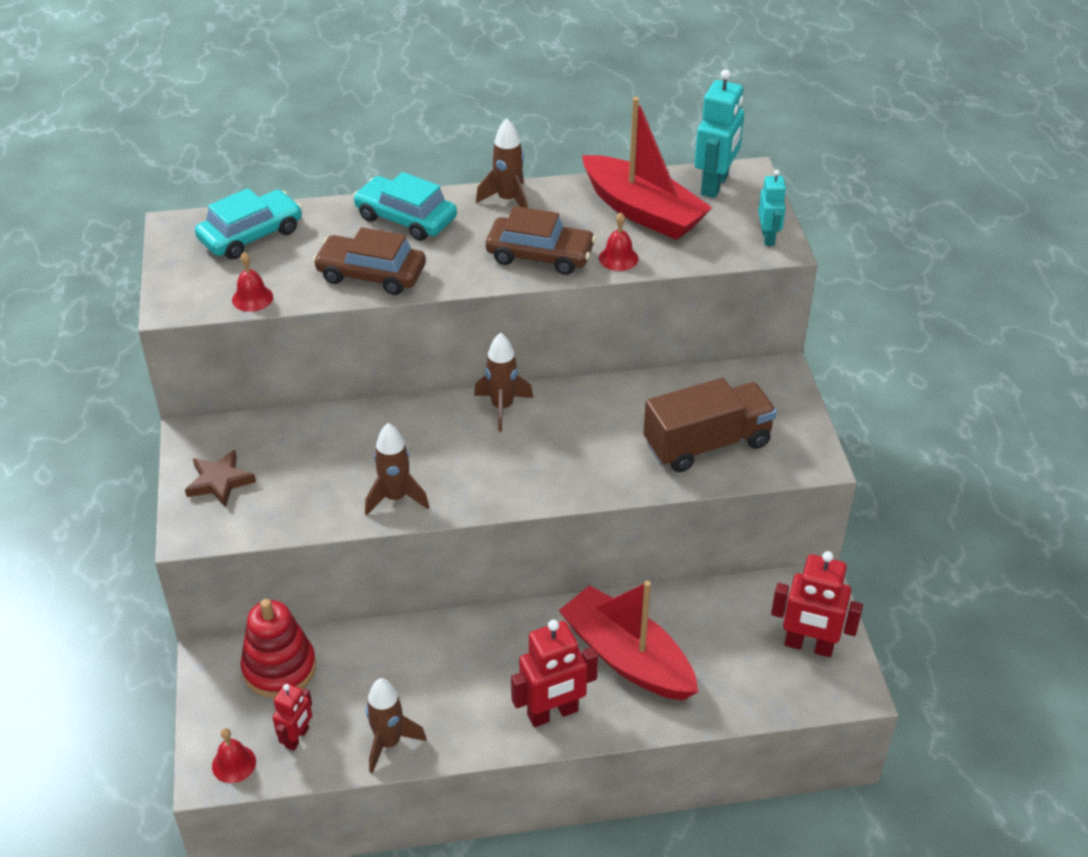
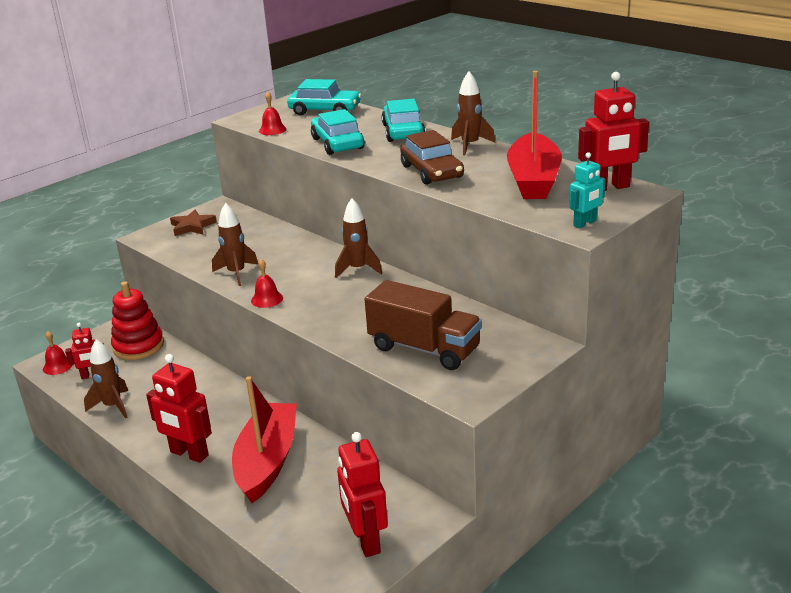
camera: 55 degrees right, 15 degrees down
brown car [313,227,426,295] -> turquoise car [311,109,365,155]
red bell [599,212,639,271] -> red bell moved to [251,259,283,308]
turquoise robot [694,69,744,198] -> red robot [578,72,649,191]

